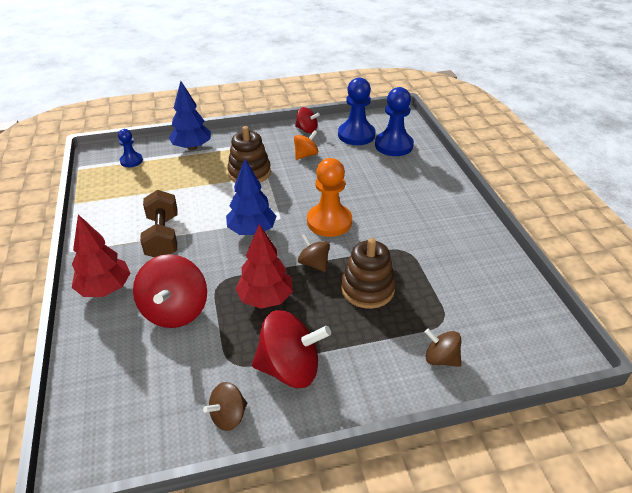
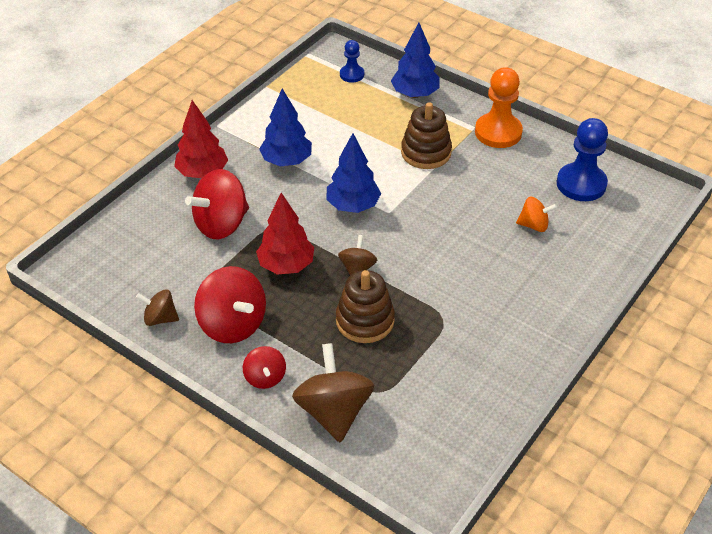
camera: 50 degrees right, 5 degrees up
brown dumbbell [140,190,177,257] -> blue tree [259,88,312,166]
orange spinning top [294,130,318,160] -> orange spinning top moved to [516,197,557,232]
red spinning top [295,107,320,133] -> red spinning top moved to [243,346,286,389]
orange pawn [307,158,352,237] -> orange pawn moved to [475,67,523,148]
blue pawn [375,87,414,156] -> none
brown spinning top [425,328,461,367] -> brown spinning top [292,343,374,442], size x1.83

